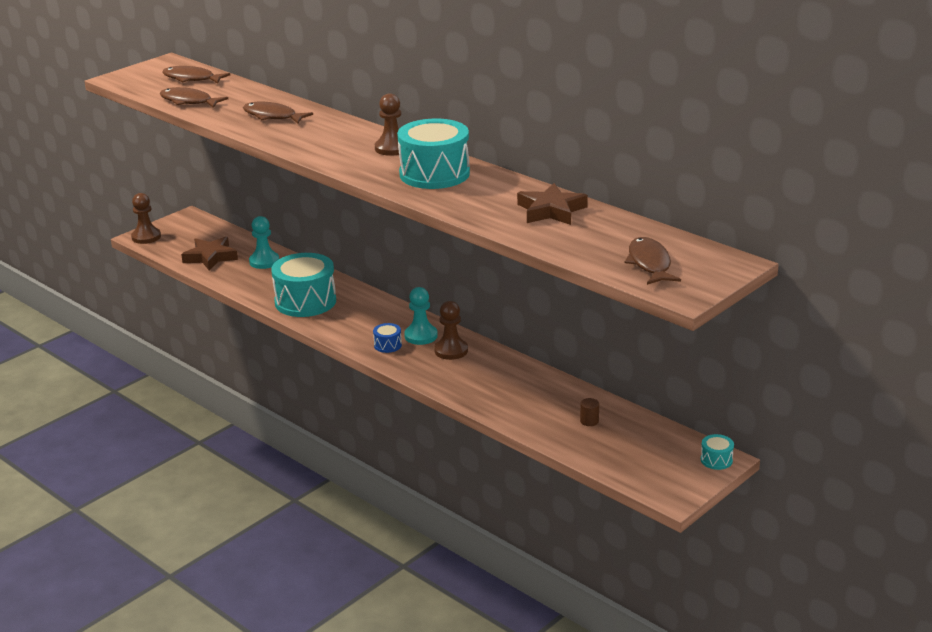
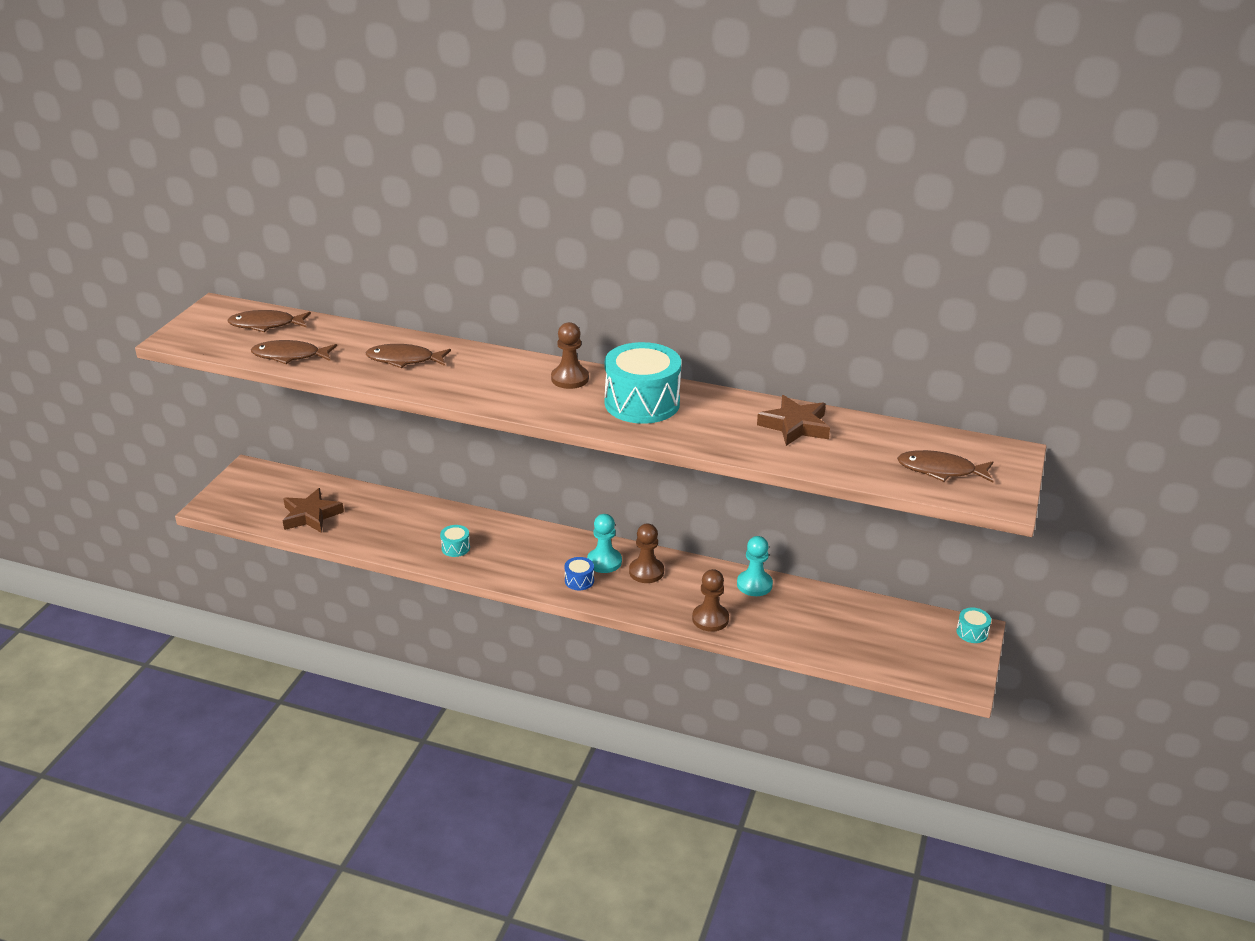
camera: 25 degrees left, 5 degrees up
brown pawn [131,193,161,244] -> brown pawn moved to [692,569,729,632]
turquoise pawn [249,216,279,269] -> turquoise pawn moved to [737,536,773,596]
turquoise drum [271,253,336,317] -> turquoise drum [440,525,470,557], size x0.43
brown cylinder [580,398,599,426] -> none
brown fish [625,237,681,285] -> brown fish turned 45 degrees counterclockwise [897,450,993,483]

